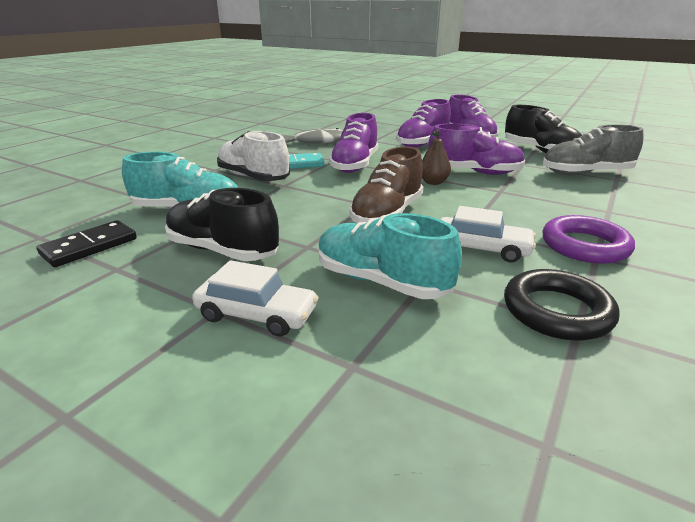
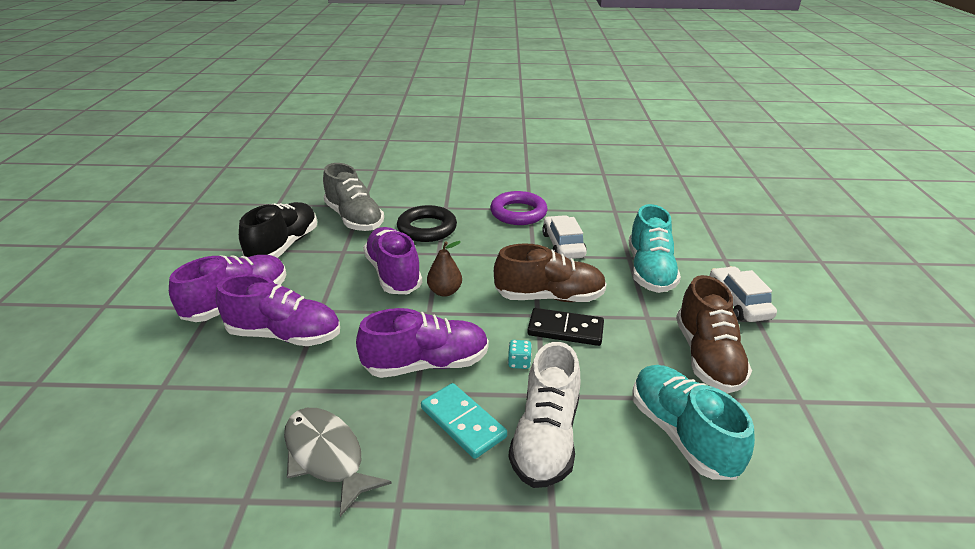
camera: 120 degrees left, 5 degrees up
black domino [36,220,137,267] -> black domino moved to [528,308,604,346]
black shoe [165,188,279,261] -> brown shoe [676,275,752,393]
black ring [504,269,619,341] -> black ring moved to [397,205,457,242]
none -> turquoise dice [508,340,532,369]

